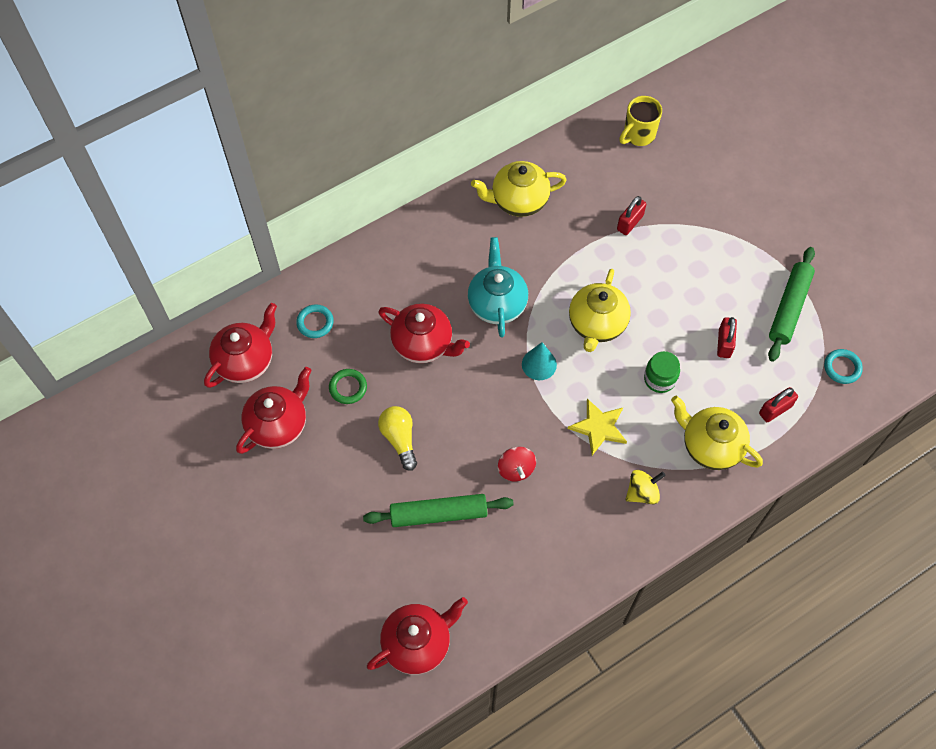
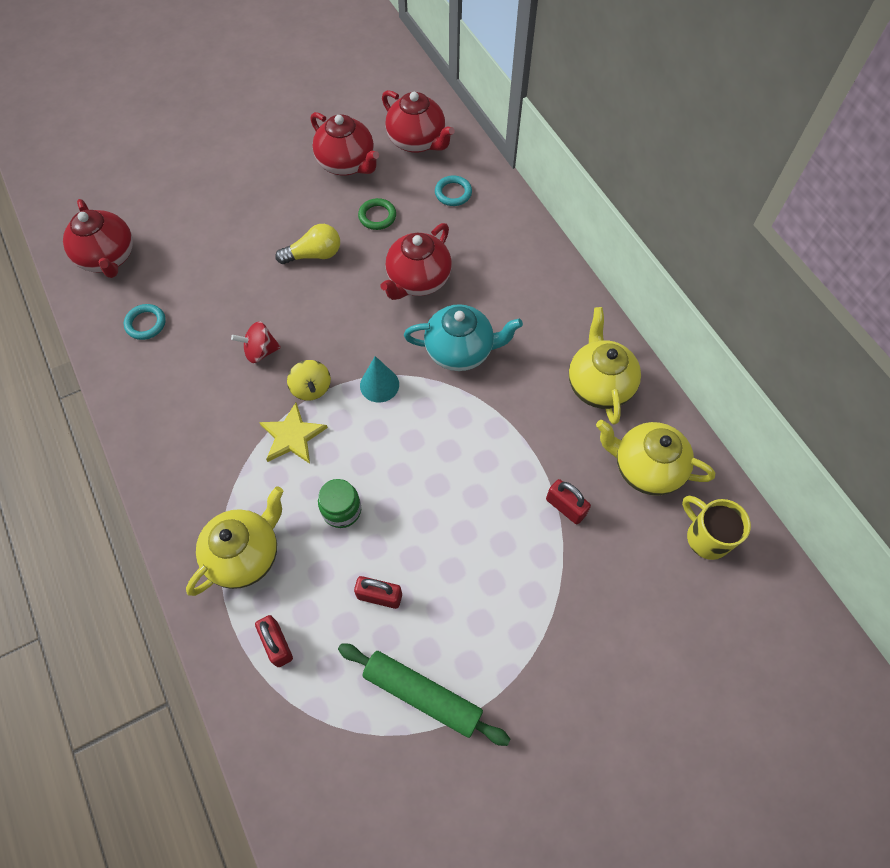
camera: 95 degrees right, 0 degrees up
green rolling pin [363,494,514,527] -> none
yellow teapot [569,269,631,352] -> yellow teapot moved to [596,420,715,496]
yellow spinning top [625,470,666,504] -> yellow spinning top moved to [287,360,331,401]
turquoise ring [824,349,863,384] -> turquoise ring moved to [124,304,166,340]

